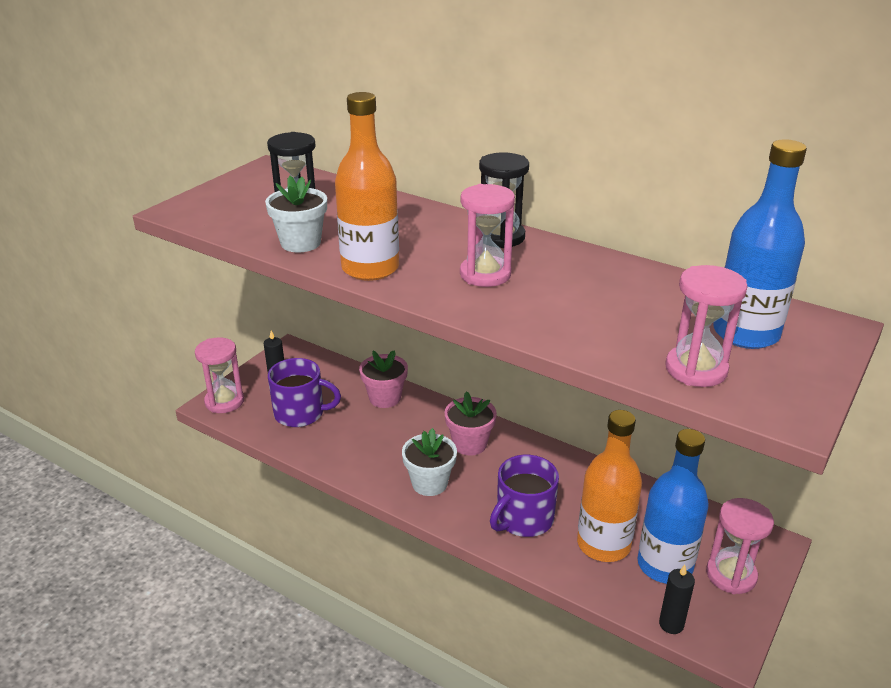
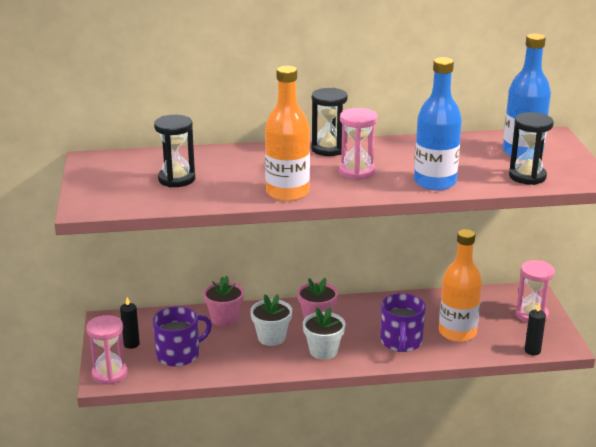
camera: 40 degrees left, 5 degrees down
white flower pot [265,176,327,252] -> white flower pot moved to [250,294,292,346]
blue bottle [638,429,709,584] -> blue bottle moved to [414,57,462,191]
pink hourglass [665,265,748,387] -> black hourglass [509,112,554,185]

